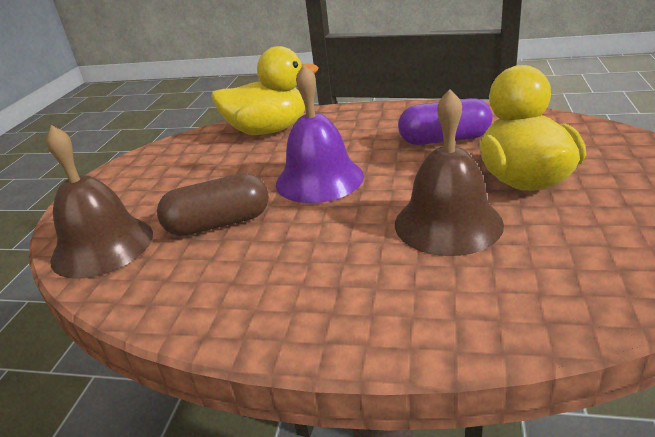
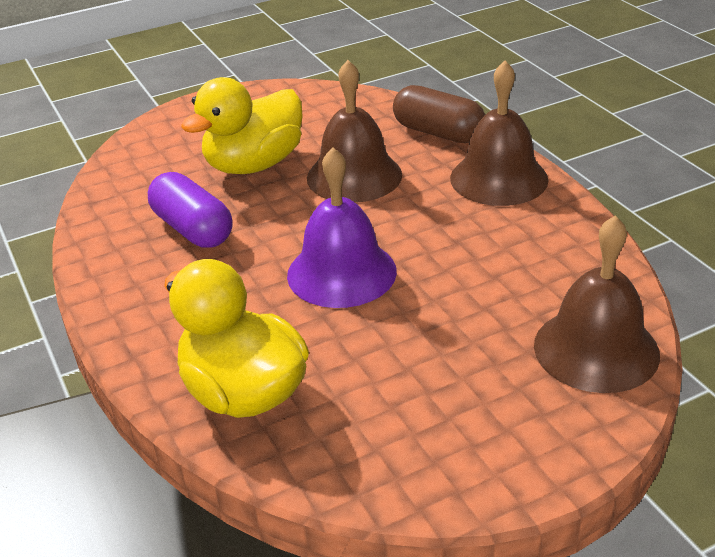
camera: 130 degrees left, 5 degrees up
brown capsule [157,173,269,236] -> brown capsule moved to [393,85,485,143]
none -> brown bell [450,61,548,206]

